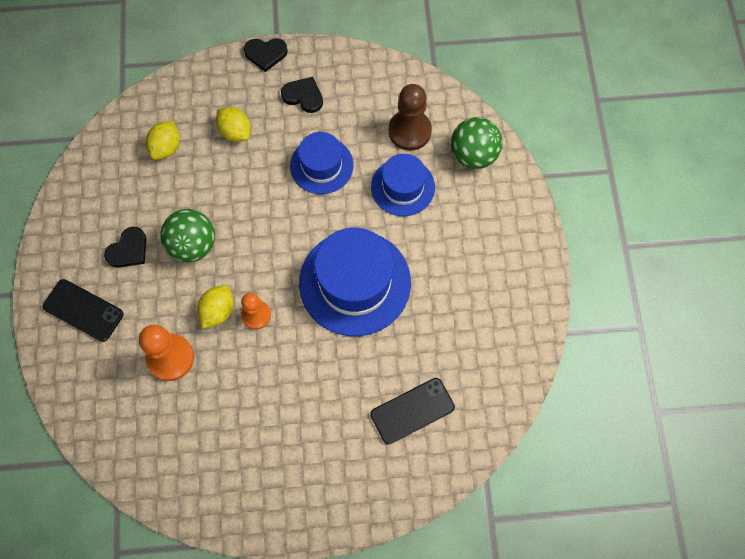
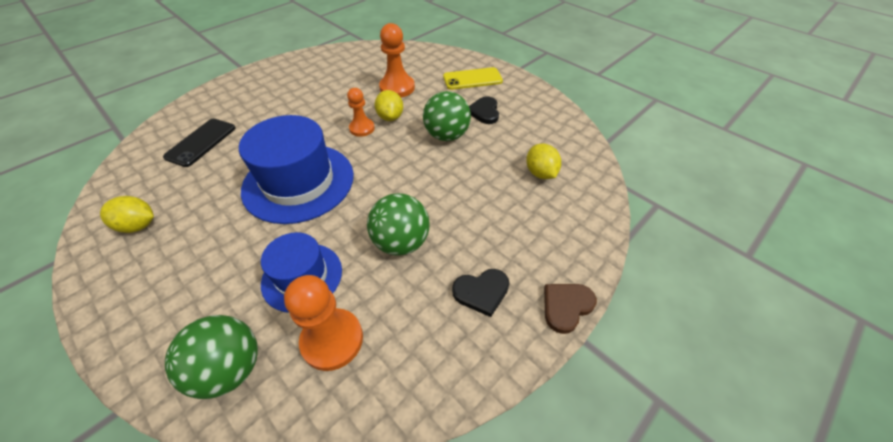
camera: 140 degrees right, 20 degrees down
black phone [43,279,124,342] -> yellow phone [443,67,503,90]
yellow lemon [216,107,251,142] -> yellow lemon moved to [100,196,154,233]
black heart [244,38,288,72] -> brown heart [544,284,597,334]
blue hat [290,132,353,194] -> green ball [367,193,430,256]
brown pawn [389,84,432,151] -> orange pawn [284,275,363,371]

